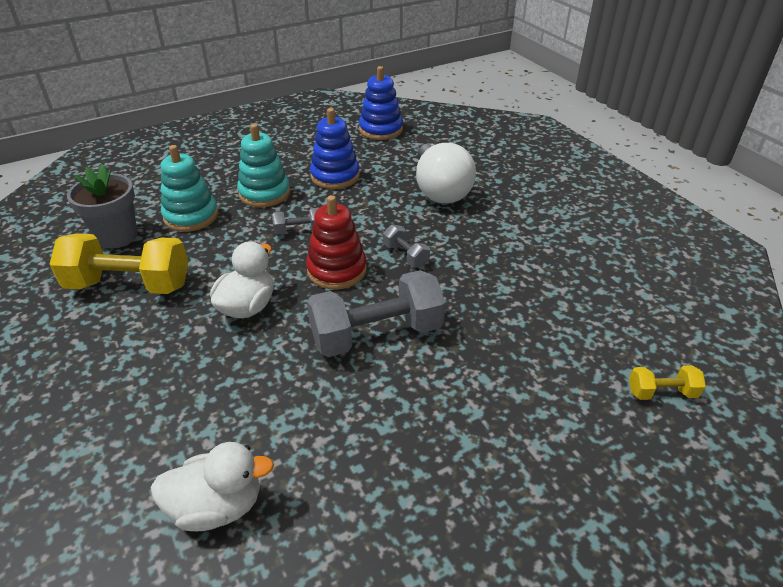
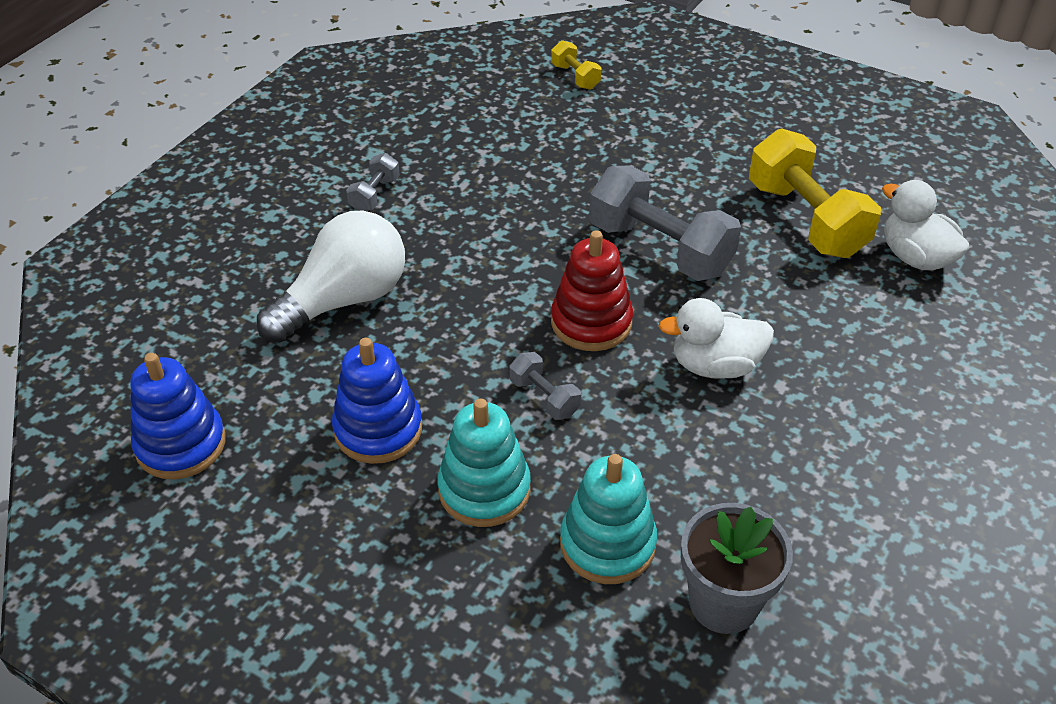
camera: 120 degrees left, 5 degrees up
yellow dumbbell [49,233,188,294] -> yellow dumbbell moved to [749,129,881,258]
grey dumbbell [383,225,430,267] -> grey dumbbell moved to [346,153,400,211]

